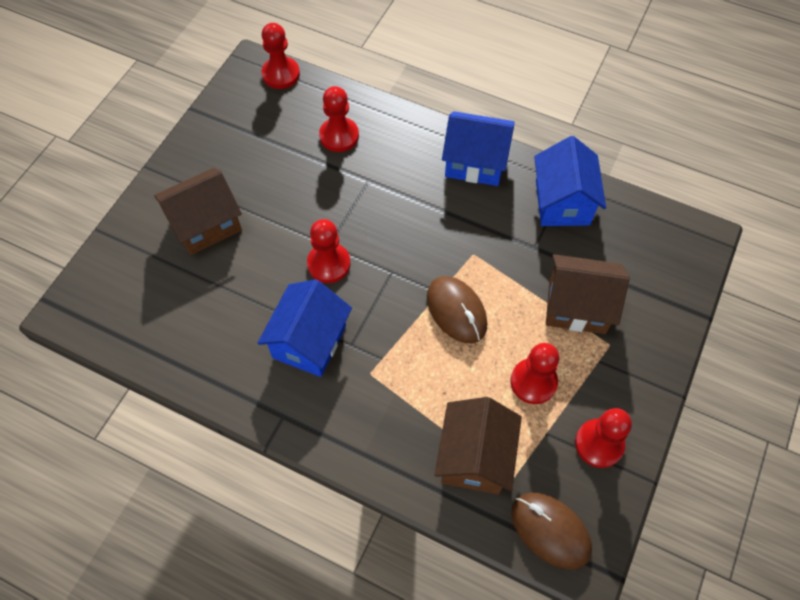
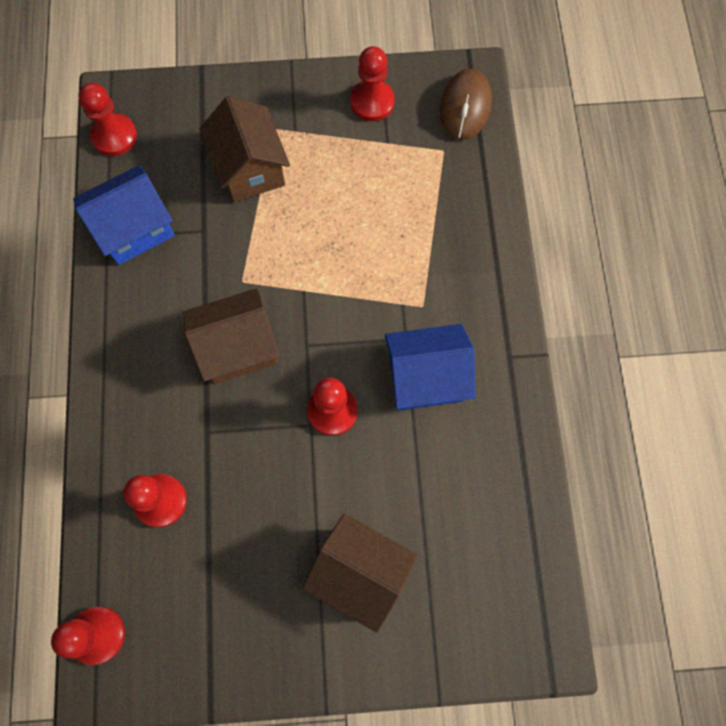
camera: 120 degrees left, 10 degrees up
brown mouse [427,276,487,343] -> none
brown house [435,397,522,495] -> brown house moved to [183,288,280,384]
blue house [442,111,514,186] -> none
red pawn [510,343,559,404] -> red pawn moved to [78,83,137,156]

